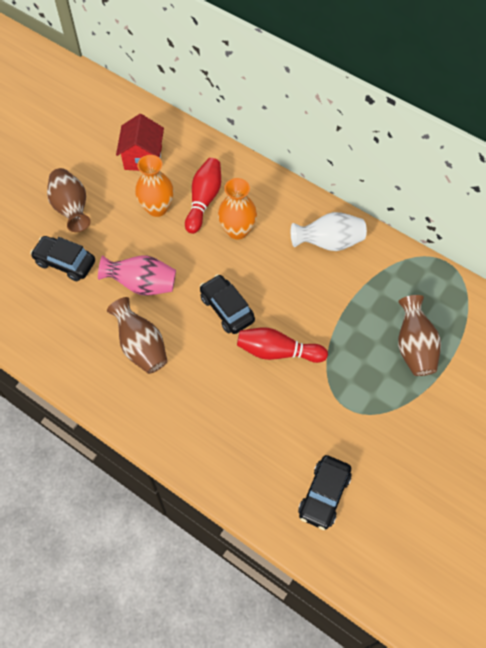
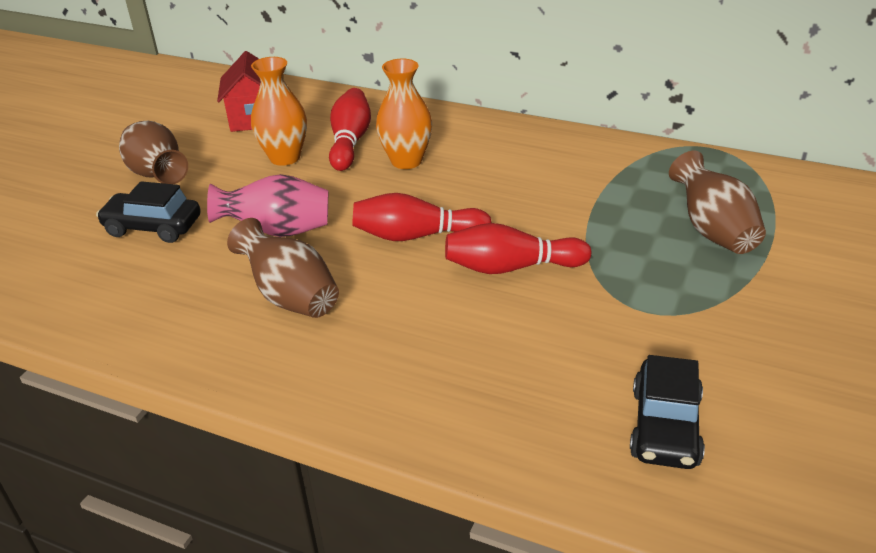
camera: 10 degrees left, 25 degrees down
black car [200,274,255,334] -> red bowling pin [352,193,492,241]
white vase [291,212,367,251] -> none

